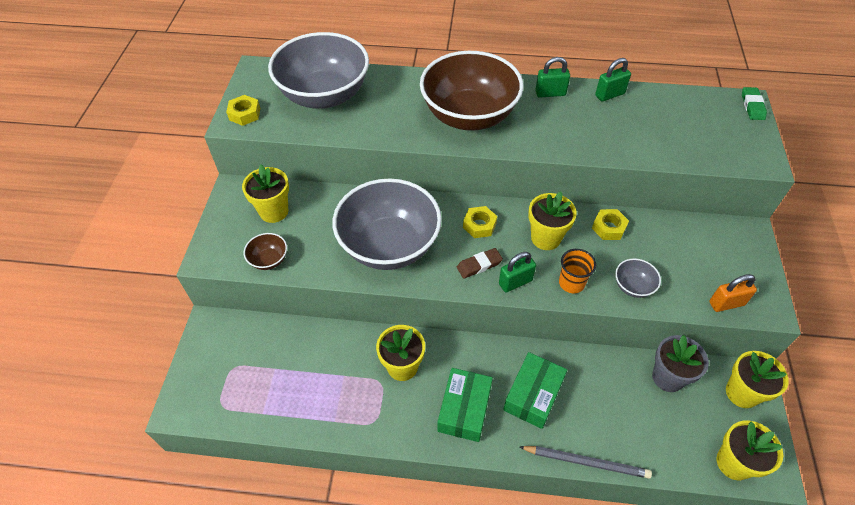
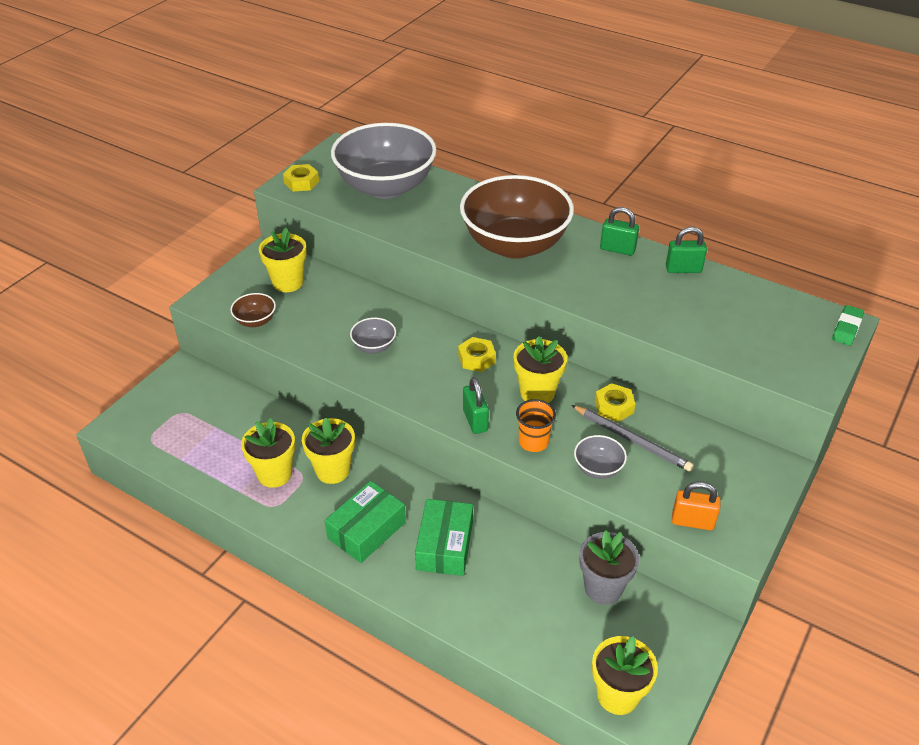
camera: 25 degrees right, 10 degrees down
grey bowl [333,178,442,270] -> grey bowl [350,318,396,353], size x0.40
brown eraser [457,248,503,279] -> none
green padlock [499,252,536,292] -> green padlock turned 75 degrees clockwise [463,377,489,434]
green box [503,352,567,429] -> green box turned 45 degrees counterclockwise [415,499,473,576]
grey pencil [520,446,652,479] -> grey pencil moved to [571,405,694,472]
yellow flower pot [726,351,789,408] -> yellow flower pot moved to [241,418,295,488]

